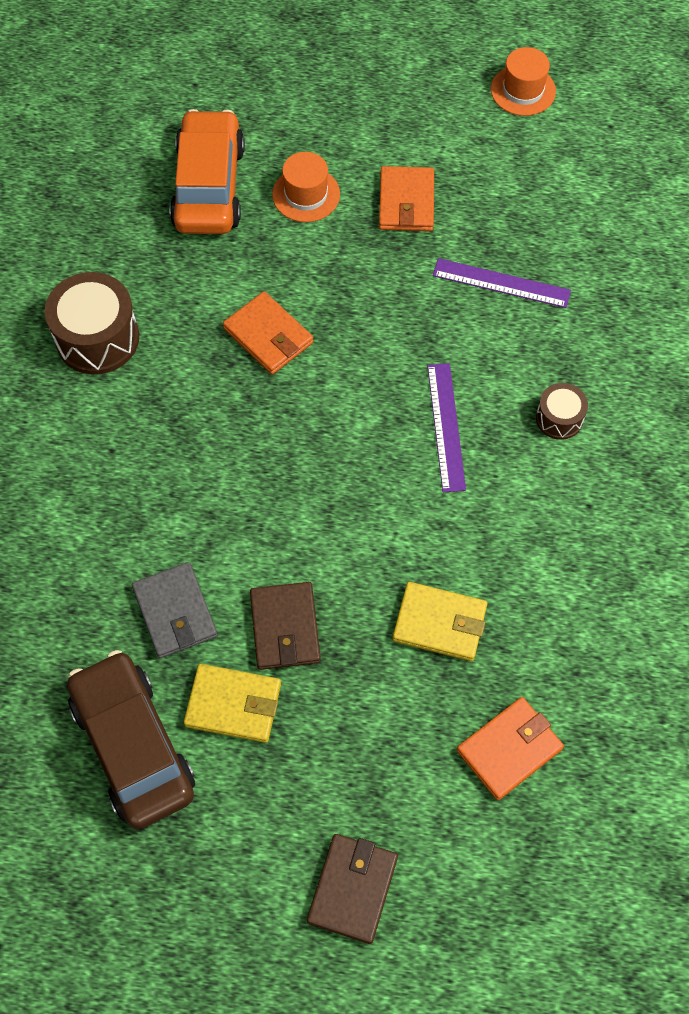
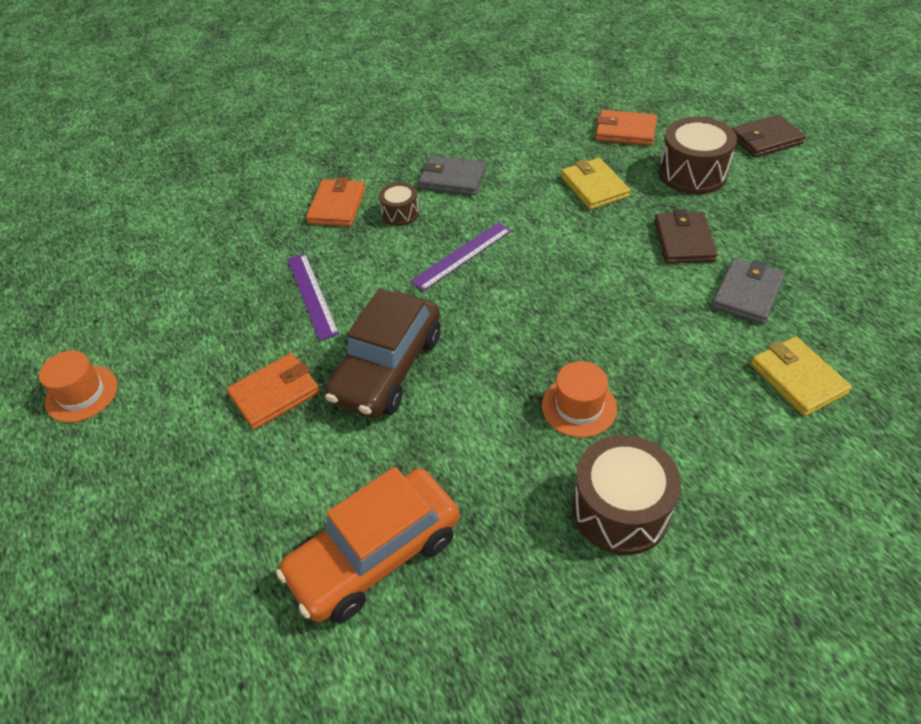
camera: 125 degrees left, 15 degrees down
brown car [67,650,195,829] -> brown car moved to [325,288,441,418]
yellow wallet [184,664,281,743] -> yellow wallet moved to [750,336,852,417]
orange wallet [223,291,313,375] -> orange wallet moved to [306,177,365,226]
brown wallet [250,582,321,670] -> brown wallet turned 45 degrees counterclockwise [654,209,718,264]
orange hat [272,152,340,222] -> orange hat moved to [542,361,617,438]
none -> grey wallet [418,155,486,195]
none -> brown drum [659,117,737,195]

